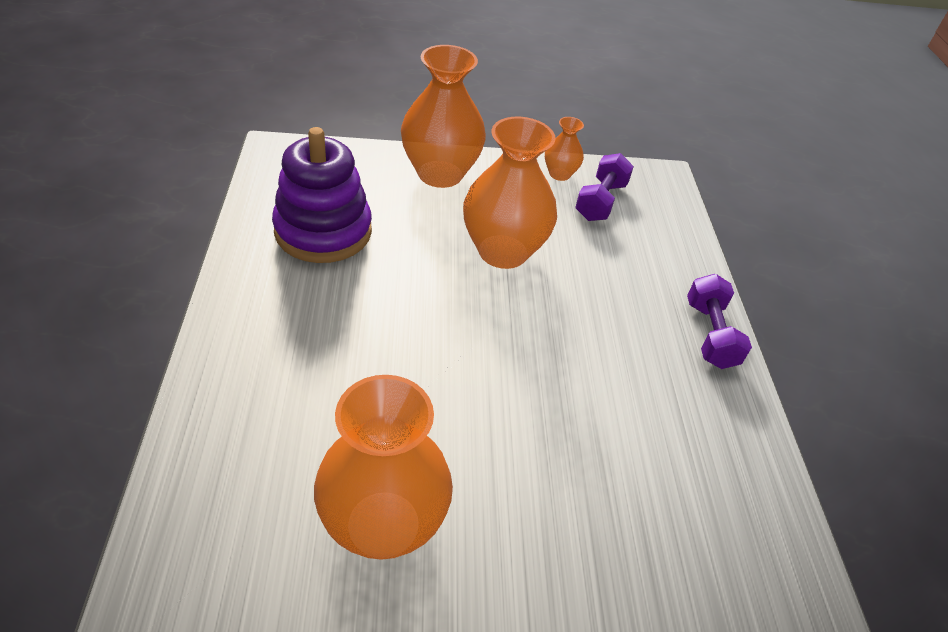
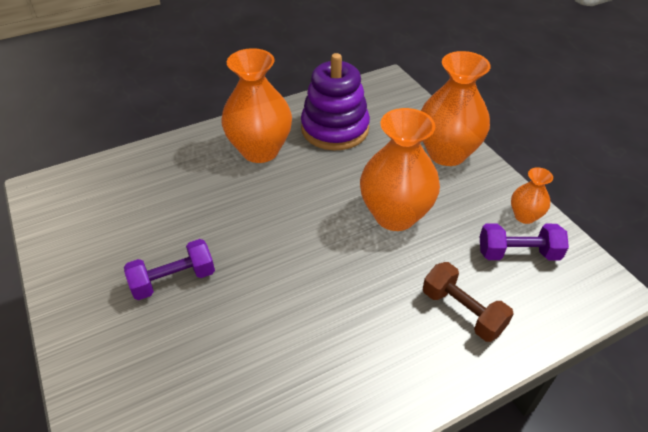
camera: 70 degrees right, 0 degrees up
orange vase [314,375,453,560] -> orange vase moved to [221,48,292,163]
purple dumbbell [687,274,752,369] -> purple dumbbell moved to [124,239,215,300]
none -> brown dumbbell [423,262,514,342]

